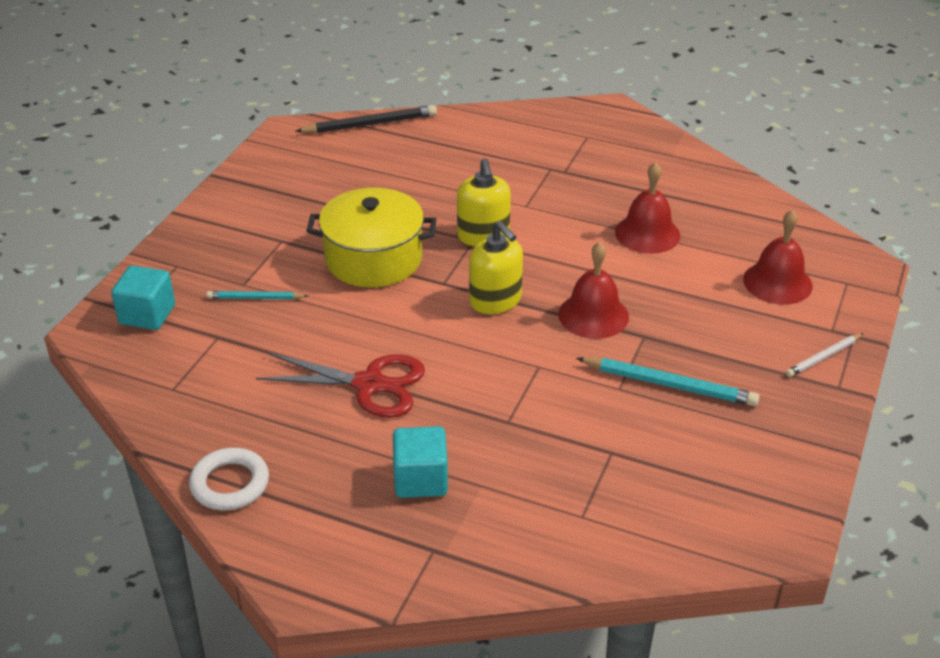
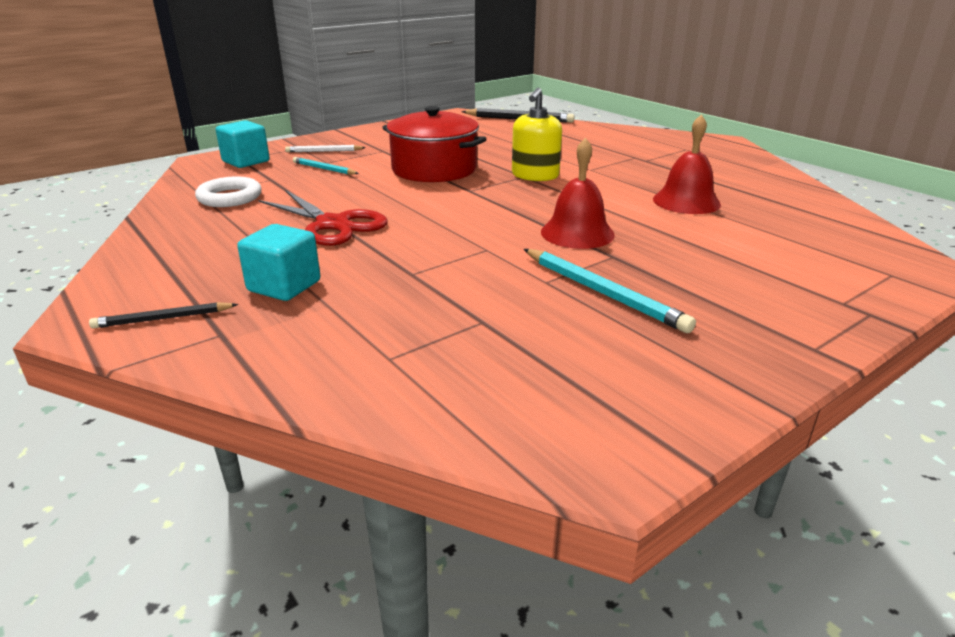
camera: 30 degrees right, 10 degrees down
white ring [189,448,269,510] -> white ring moved to [195,176,262,207]
yellow pot [306,188,437,287] -> red pot [382,106,486,182]
yellow soap dispenser [469,221,523,314] -> none
red bell [743,210,813,305] -> none
white pencil [785,333,864,377] -> white pencil moved to [285,145,366,152]
none -> black pencil [89,302,238,329]

